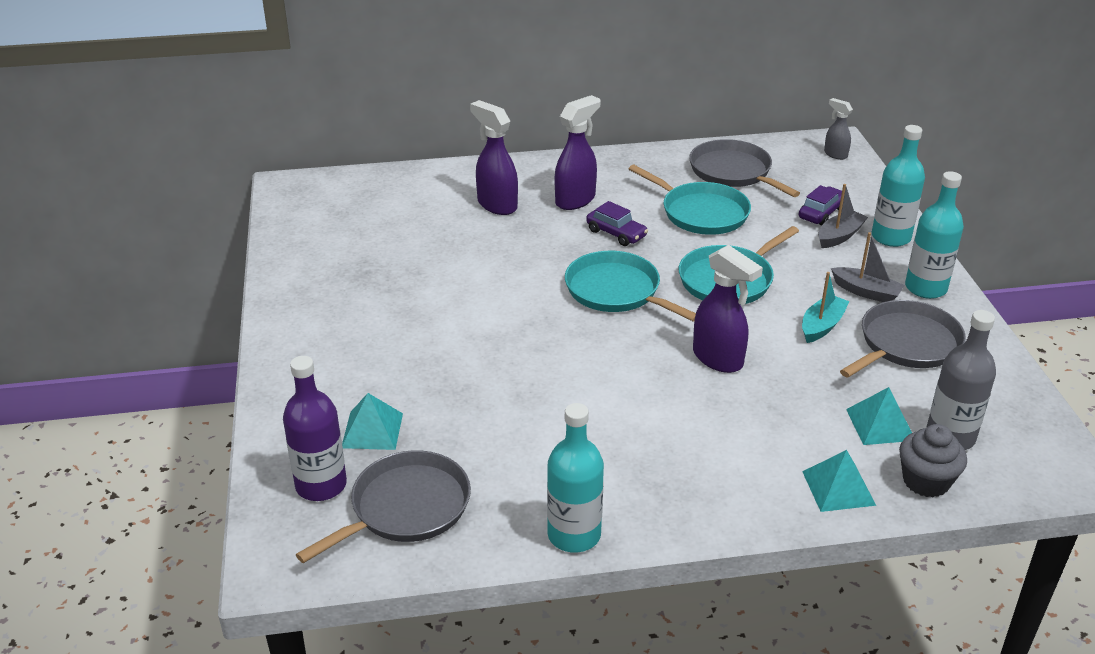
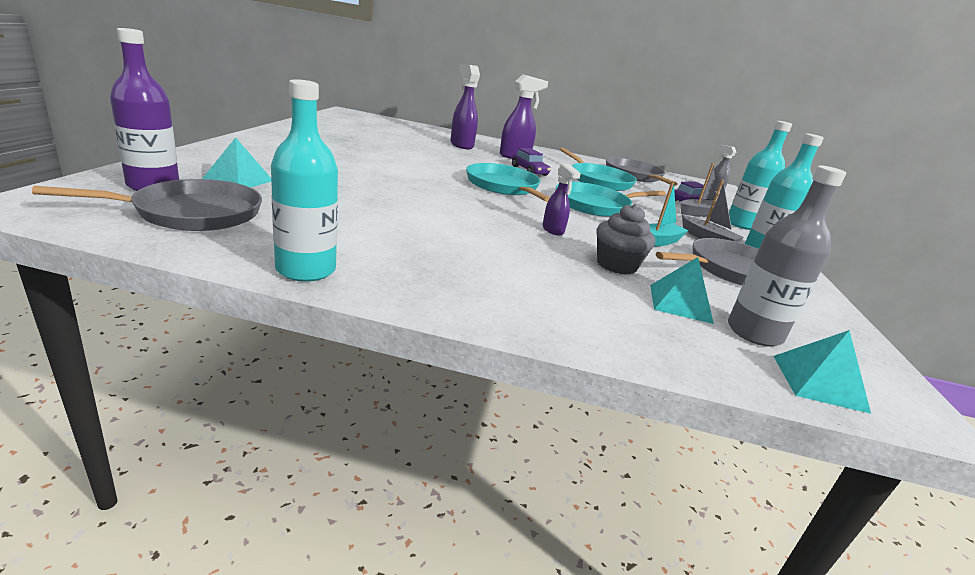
camera: 15 degrees right, 10 degrees down
purple spray bottle [693,245,763,373] -> purple spray bottle [542,164,581,236], size x0.58
turquoise pyramid [802,450,876,512] -> turquoise pyramid moved to [773,330,871,414]
grey cupcake [899,424,967,497] -> grey cupcake moved to [596,204,655,275]

